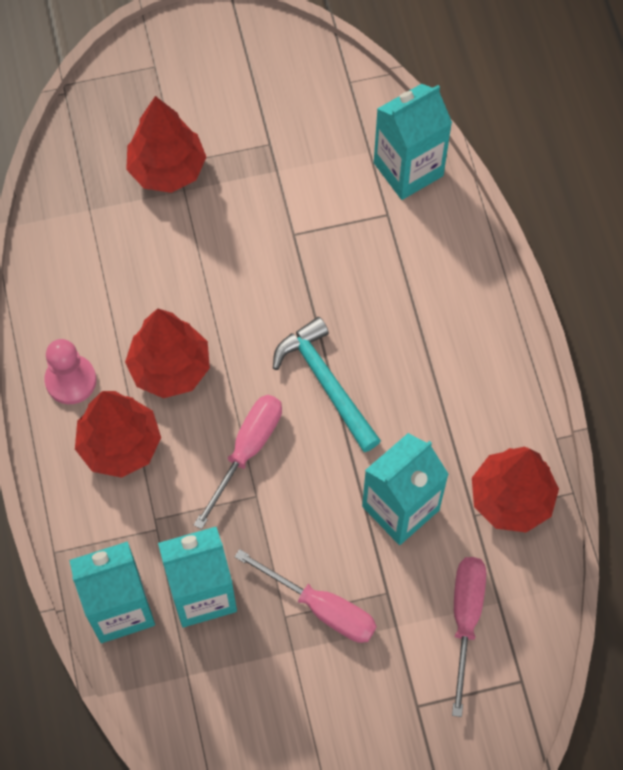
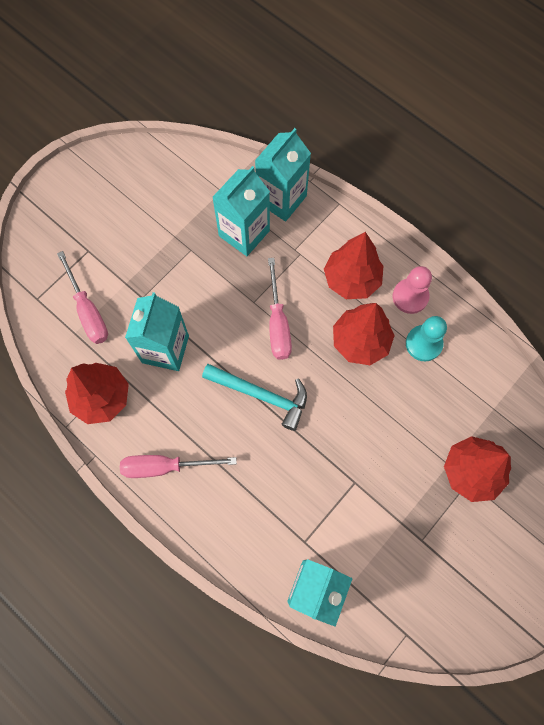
camera: 145 degrees right, 5 degrees up
pink screwdriver [235,549,377,643] -> pink screwdriver moved to [120,455,237,478]
none -> turquoise pawn [406,316,447,362]

